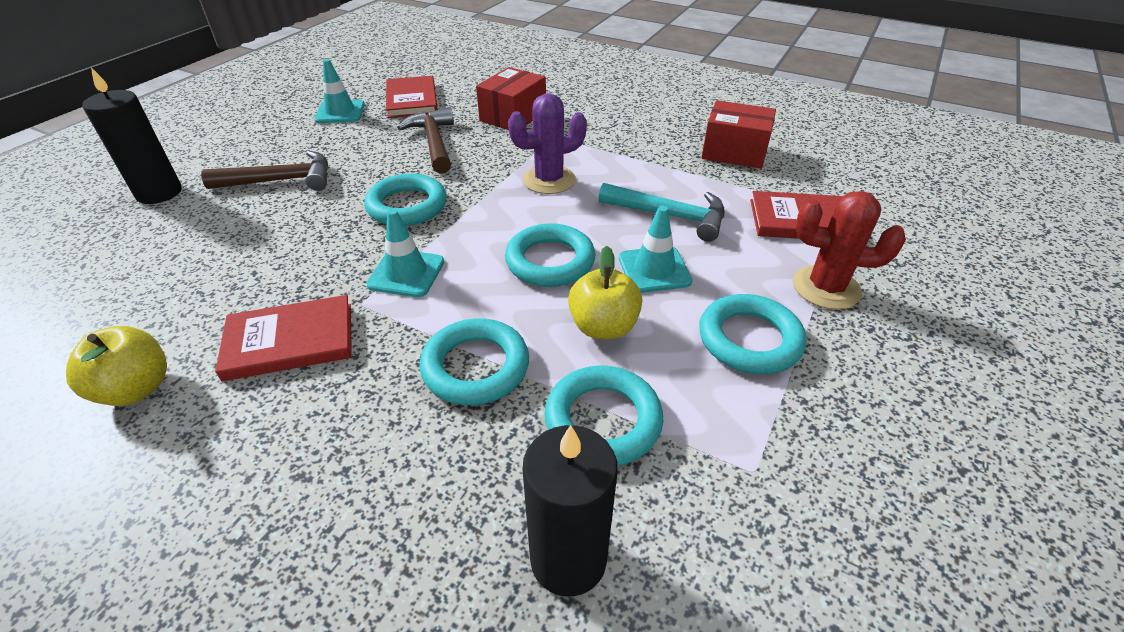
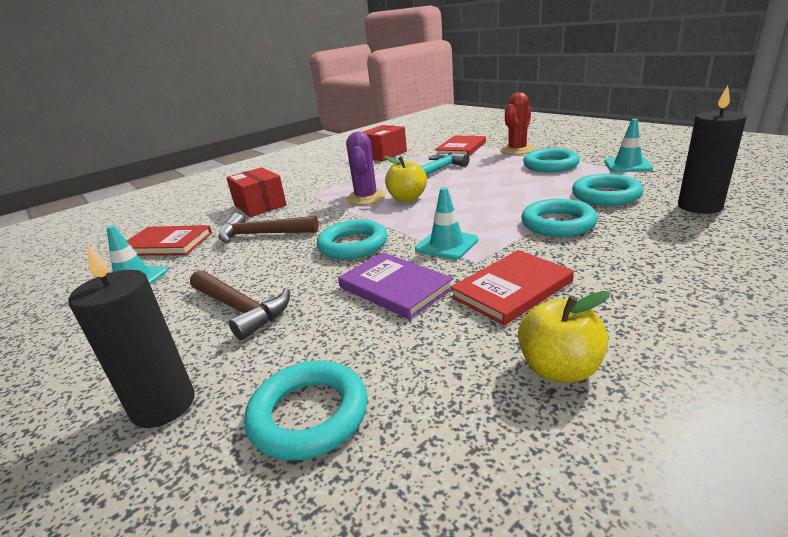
camera: 65 degrees left, 15 degrees down
brown hammer [201,151,328,191] -> brown hammer turned 120 degrees clockwise [190,270,290,340]
red book [215,295,352,381] -> red book turned 45 degrees clockwise [450,250,574,326]
turquoise ring [505,223,595,287] -> turquoise ring moved to [244,360,368,461]
yellow apple [568,246,642,339] -> yellow apple moved to [384,156,427,202]
turquoise traffic cone [619,206,692,293] -> turquoise traffic cone moved to [605,119,653,172]
none -> purple book [338,252,454,320]

